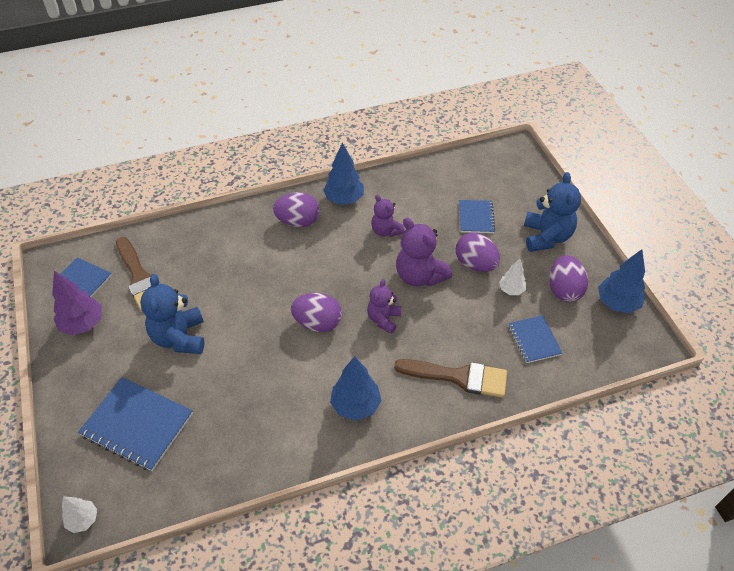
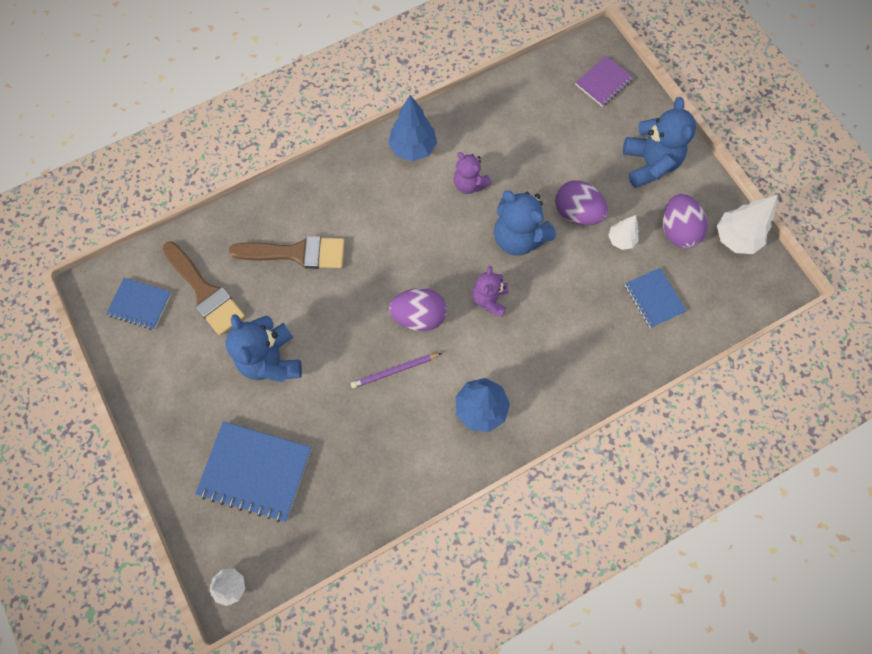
camera: 10 degrees left, 20 degrees up
purple tree [52,271,102,335] -> none
purple egg [273,192,320,227] -> none
brown brush [394,359,507,398] -> brown brush moved to [229,236,345,269]
purple teddy bear [396,218,452,286] -> blue teddy bear [494,191,556,256]
blue notebook [459,200,495,233] -> none
blue tree [598,249,645,313] -> white tree [717,194,778,254]
none -> purple pencil [351,353,442,388]
none -> purple notebook [575,55,634,107]

